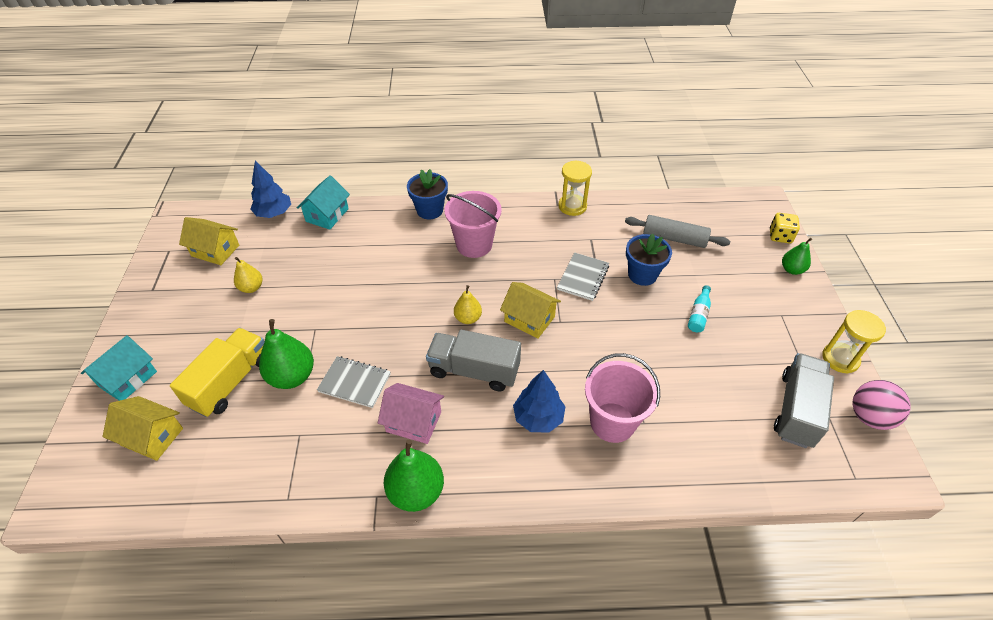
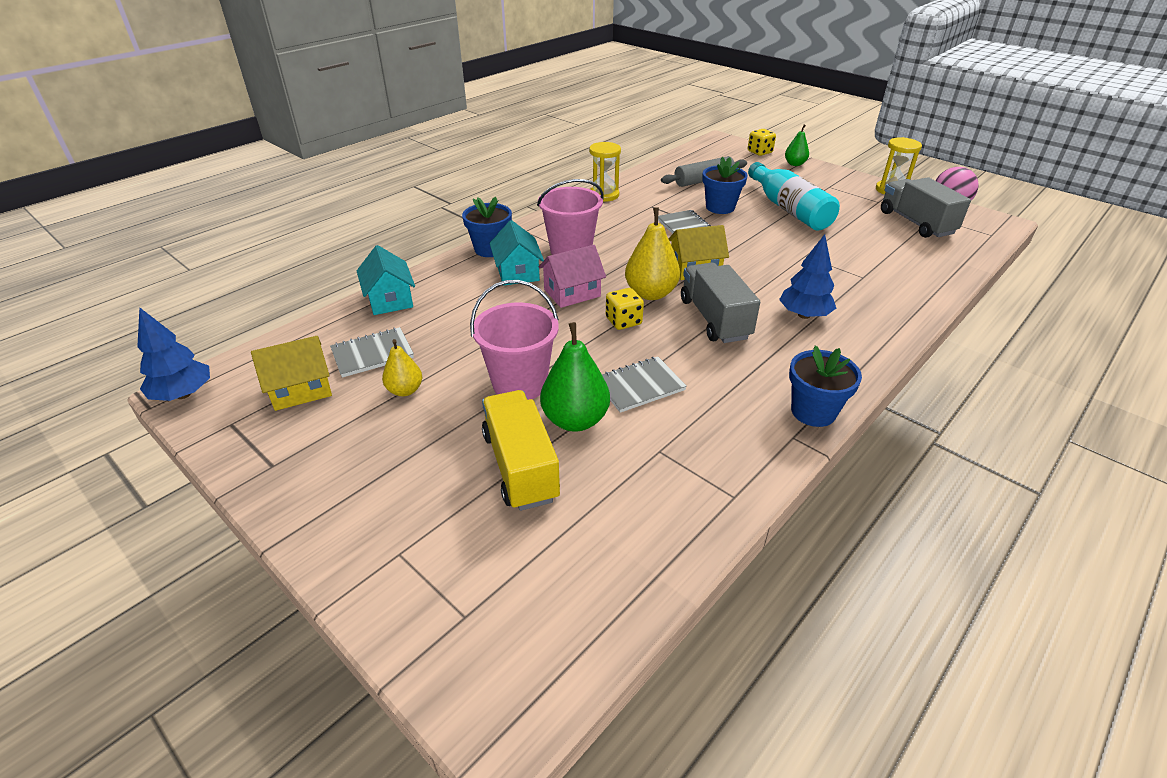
camera: 45 degrees left, 10 degrees down
turquoise house [81,335,157,401] -> turquoise house moved to [490,220,544,285]
yellow house [102,396,183,461] -> none
blue tree [250,161,291,218] -> blue tree moved to [137,307,210,401]
pink house [378,383,444,444] -> pink house moved to [539,245,606,308]
green pear [384,440,444,512] -> blue flower pot [789,346,862,427]
grey truck [426,330,521,392] -> grey truck turned 105 degrees clockwise [681,263,760,343]
yellow pear [454,285,482,324] -> yellow pear [625,207,680,300], size x1.69
pink bucket [585,353,660,443] -> pink bucket moved to [470,280,559,400]
turquoise bottle [688,285,711,332] -> turquoise bottle [748,162,840,231], size x2.24
none -> grey notebook [330,327,414,378]
none -> yellow dice [606,288,644,330]

